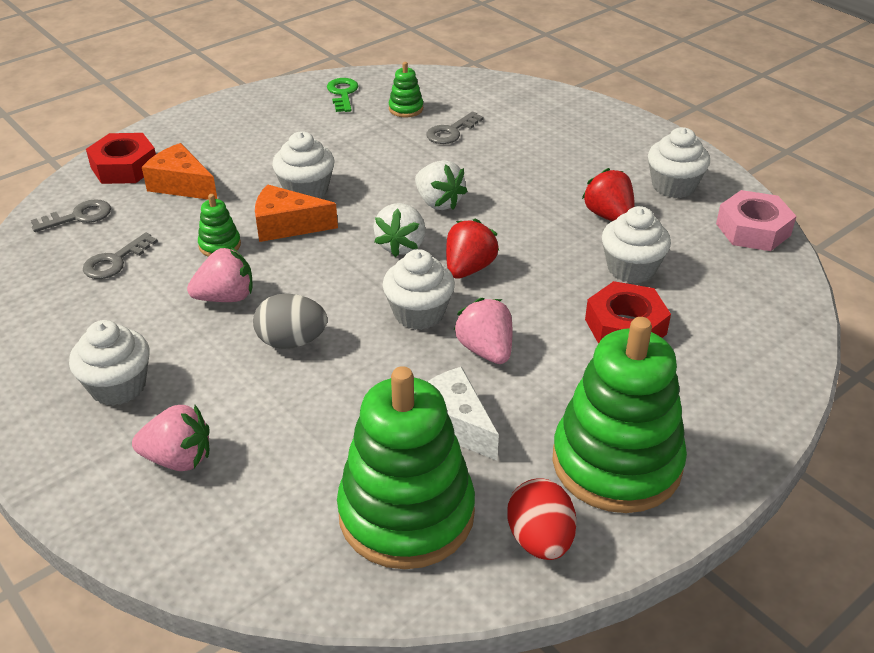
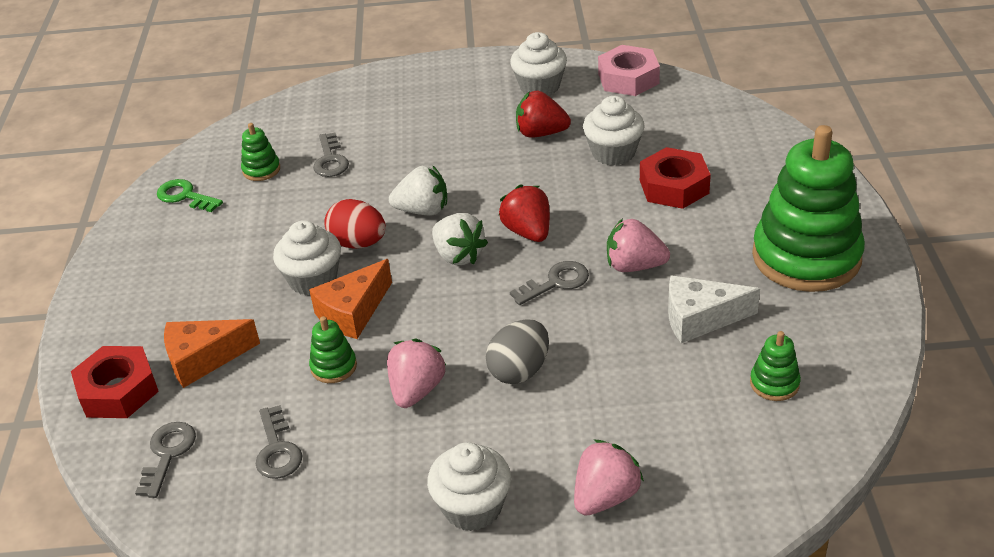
camera: 50 degrees left, 0 degrees up
green stacking toy [337,366,475,569] -> green stacking toy [750,331,801,401], size x0.41
white cupcake [382,249,455,330] -> grey key [510,261,589,305]
red egg [507,478,577,560] -> red egg moved to [324,199,386,248]

